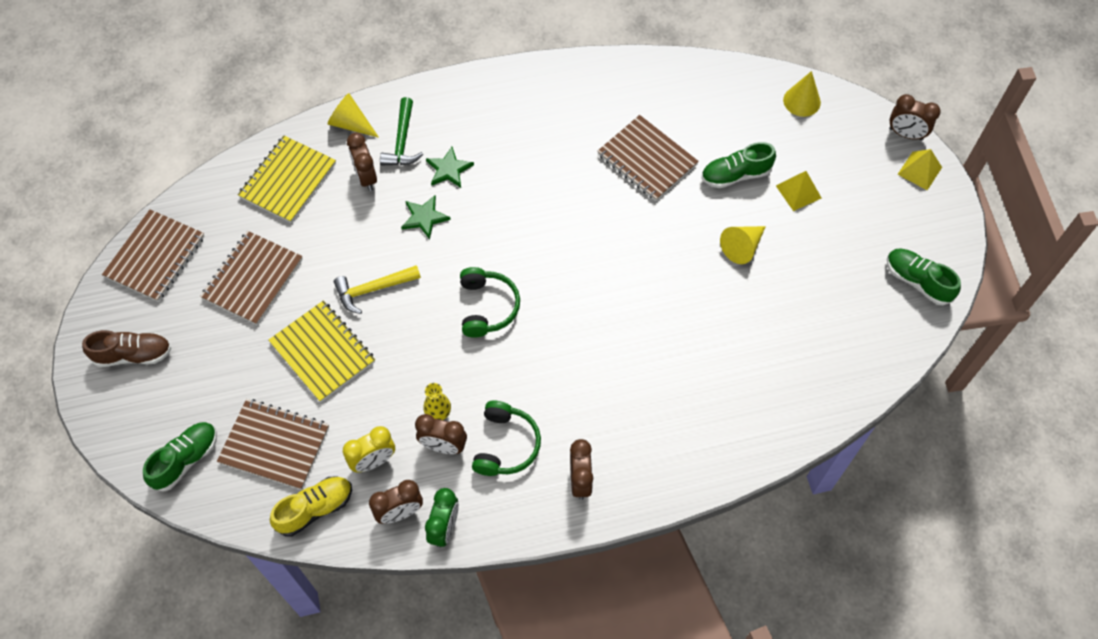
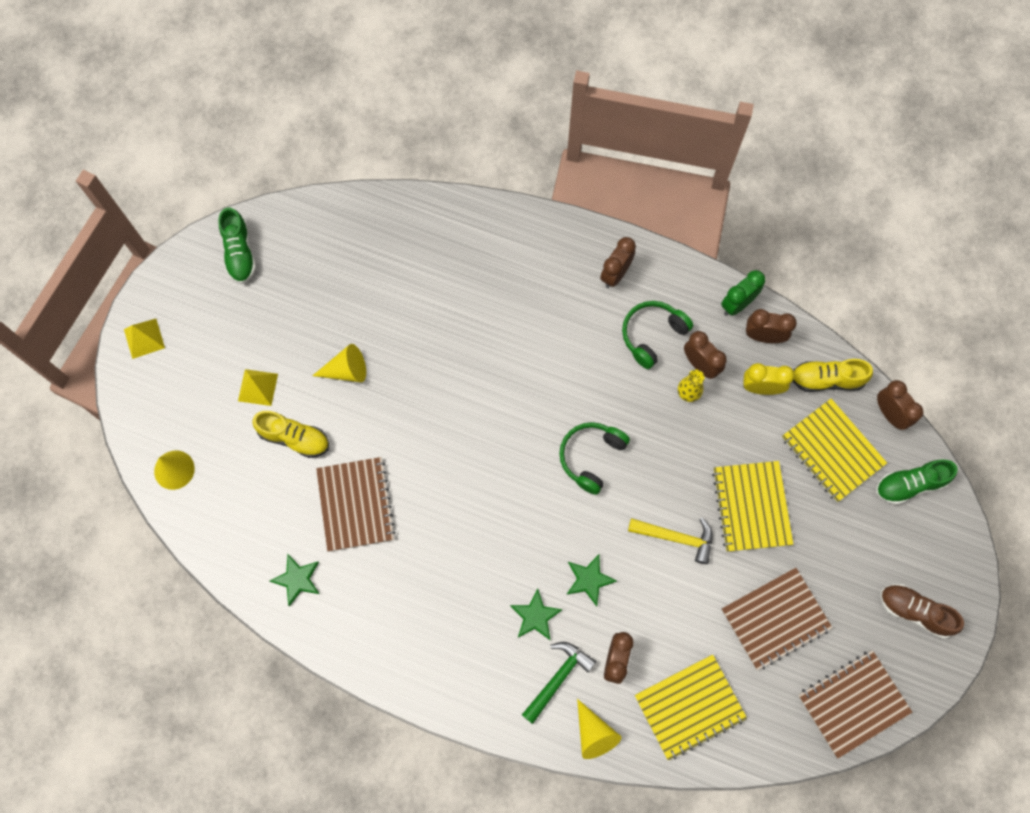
camera: 145 degrees left, 10 degrees up
brown notebook [217,399,329,490] -> yellow notebook [782,399,887,502]
green shoe [701,142,776,188] -> yellow shoe [252,411,329,458]
brown clock [889,94,941,140] -> brown clock moved to [877,380,924,430]
none -> green star [270,554,320,606]

